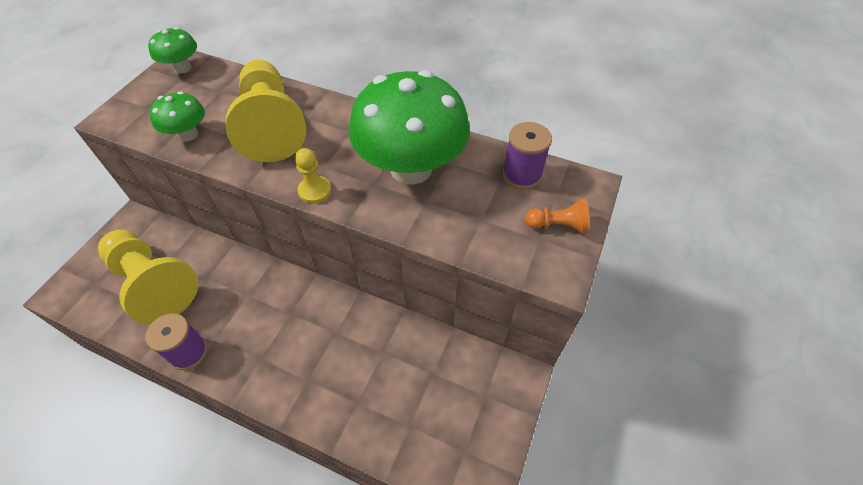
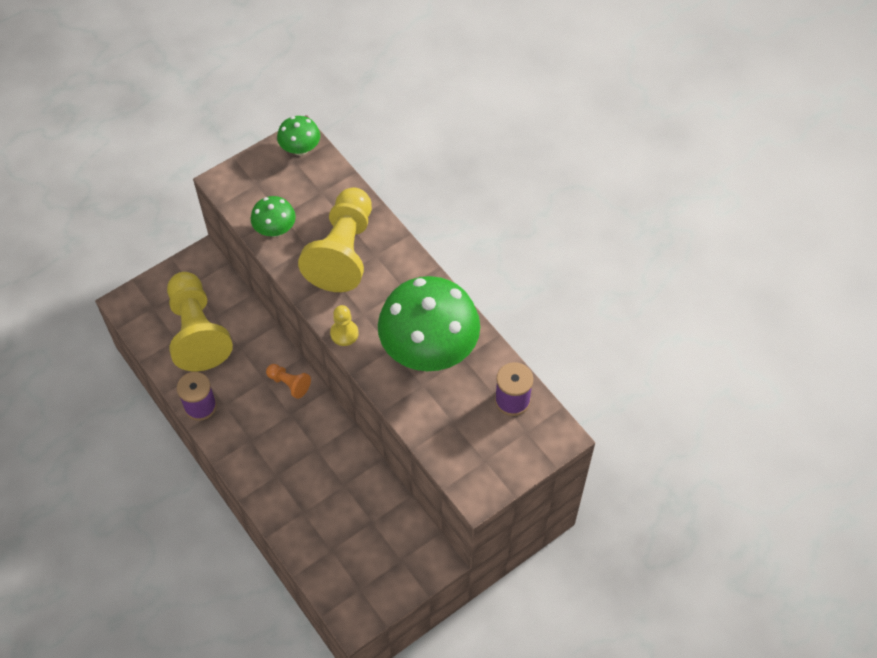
camera: 30 degrees right, 5 degrees up
orange pawn [525,198,589,234] -> orange pawn moved to [266,364,311,399]

